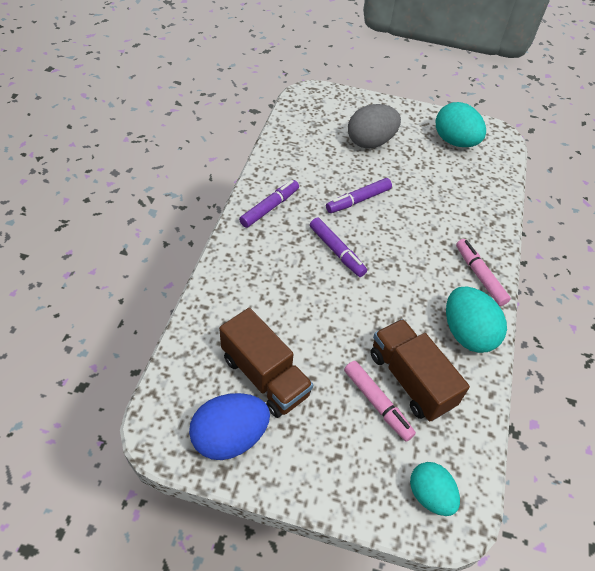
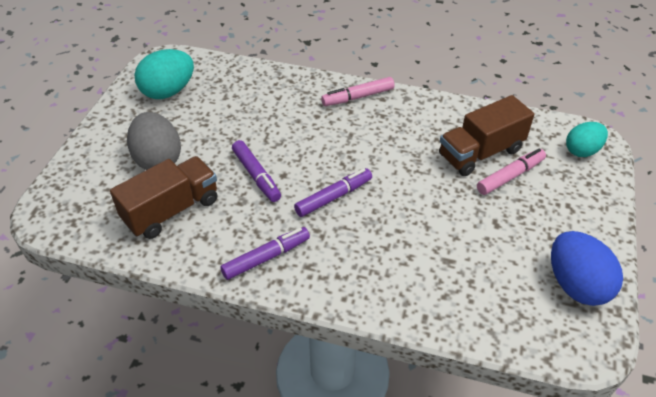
camera: 85 degrees left, 5 degrees down
brown truck [219,308,313,418] -> brown truck moved to [110,156,217,239]
purple marker [239,180,299,228] -> purple marker turned 105 degrees clockwise [220,227,310,280]
turquoise egg [446,286,507,353] -> none

